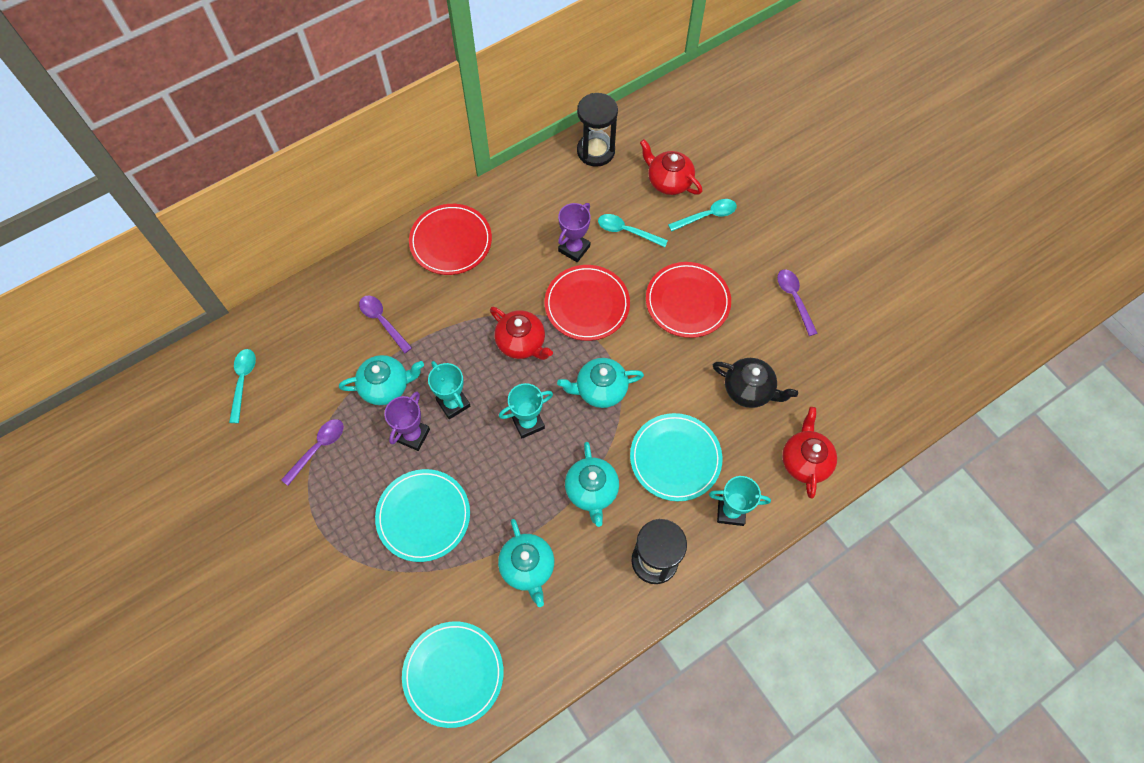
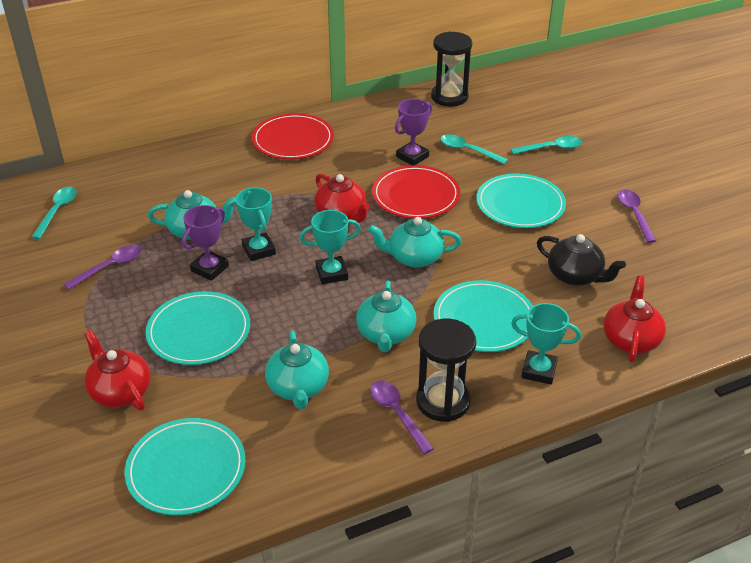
camera: 10 degrees right, 25 degrees down
purple spoon [359,296,412,353] -> purple spoon moved to [370,380,434,454]
red teapot [640,139,703,195] -> red teapot moved to [84,330,151,410]
red plate [646,262,731,338] -> turquoise plate [476,173,566,228]

